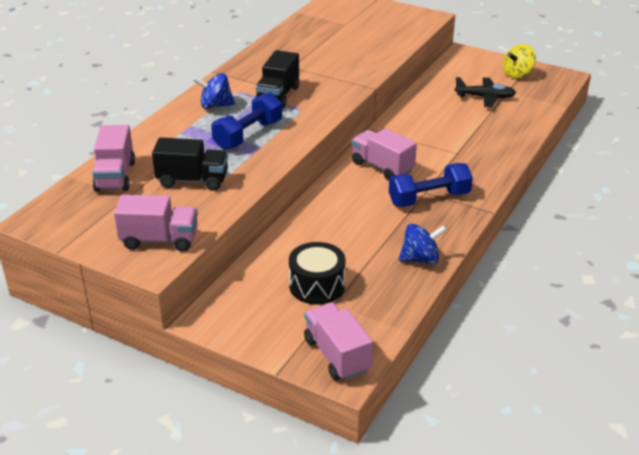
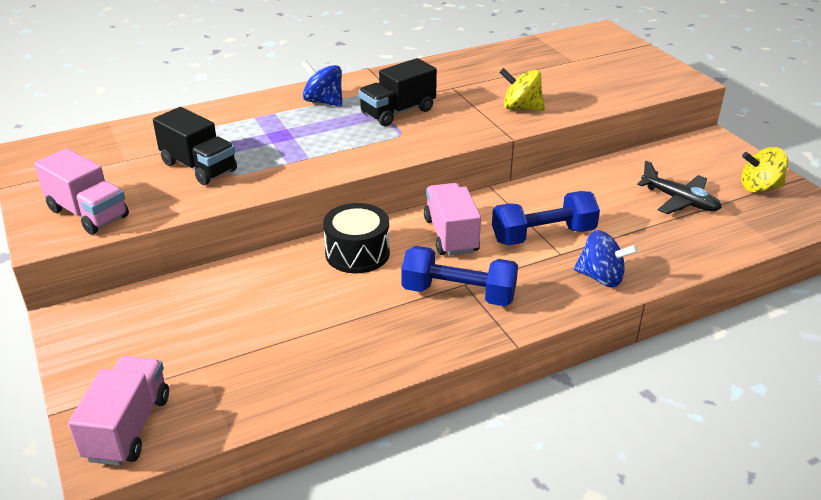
camera: 35 degrees right, 0 degrees up
pink truck [92,125,135,192] -> none
blue dumbbell [211,92,282,150] -> blue dumbbell moved to [492,191,600,245]
black drum [289,242,346,305] -> black drum moved to [323,203,390,273]
blue spinning top [399,223,447,264] -> blue spinning top moved to [574,230,638,288]
none -> yellow spinning top [499,68,545,111]

